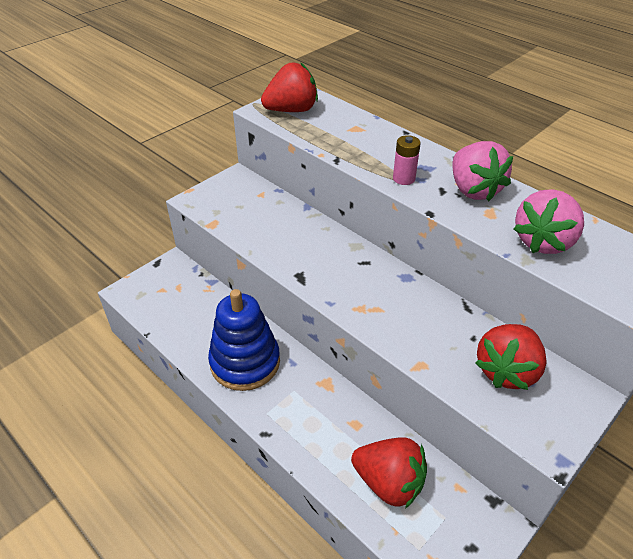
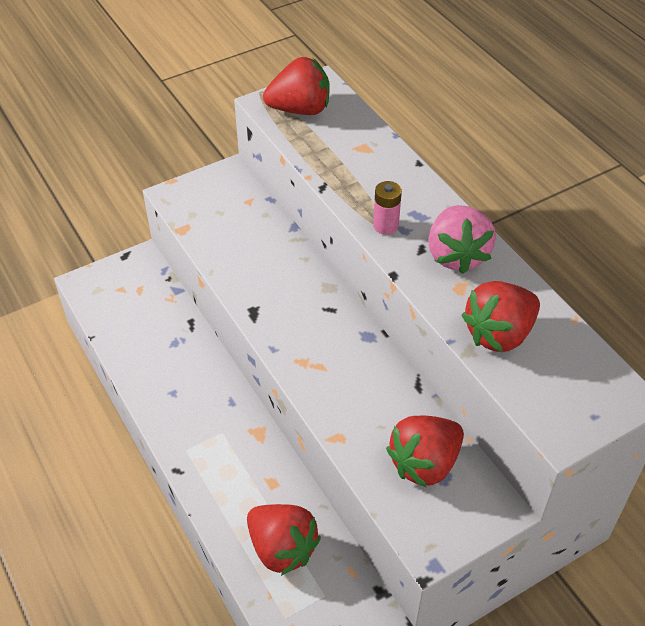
camera: 15 degrees right, 5 degrees up
blue stacking toy [208,289,280,391] -> none
pink strawberry [513,189,584,254] -> red strawberry [462,281,540,352]

